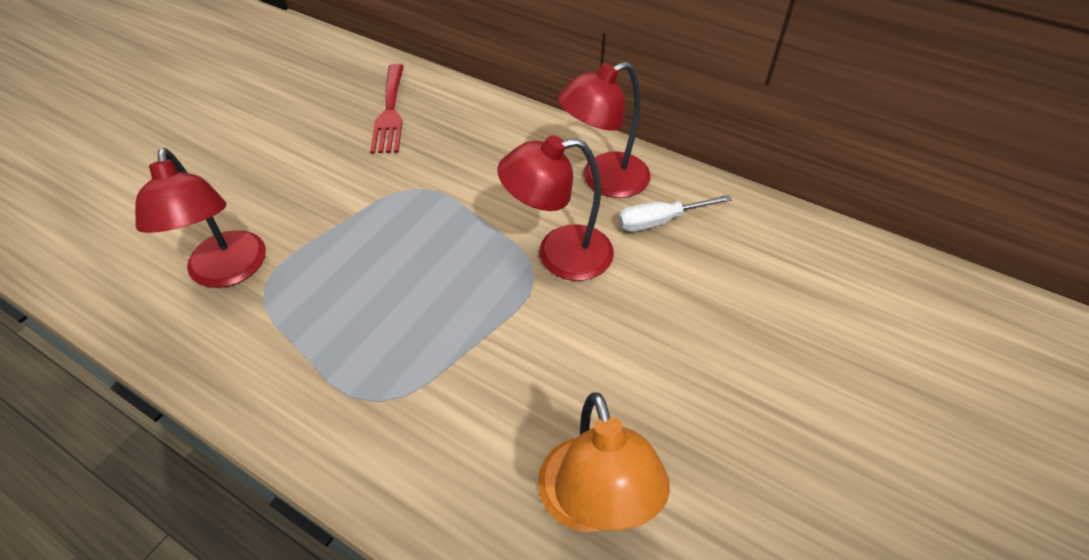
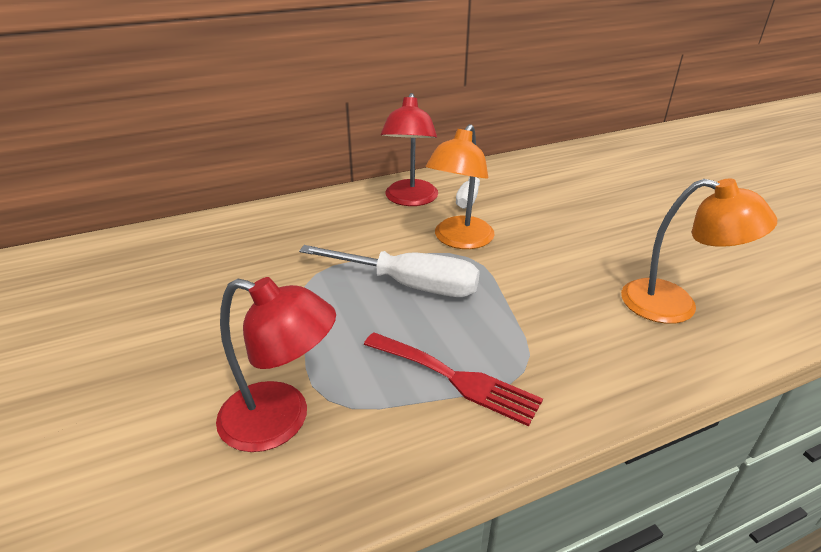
camera: 55 degrees left, 15 degrees down
red fork [370,64,404,154] -> red fork moved to [364,332,543,426]
red lamp [497,135,614,281] -> orange lamp [426,124,495,249]
none -> white screwdriver [299,245,480,297]

